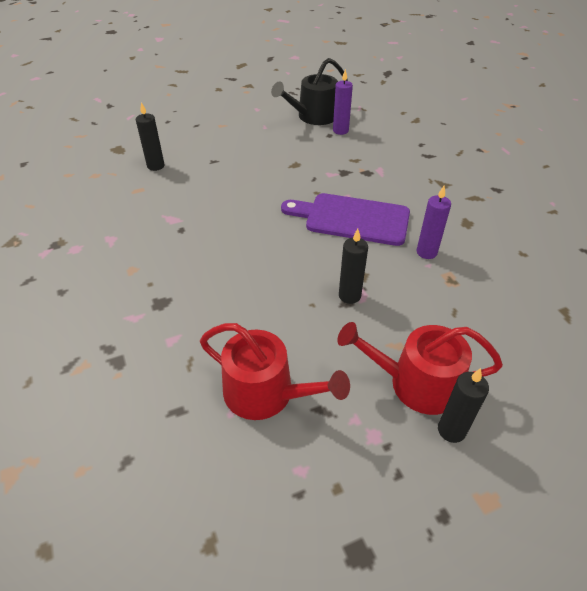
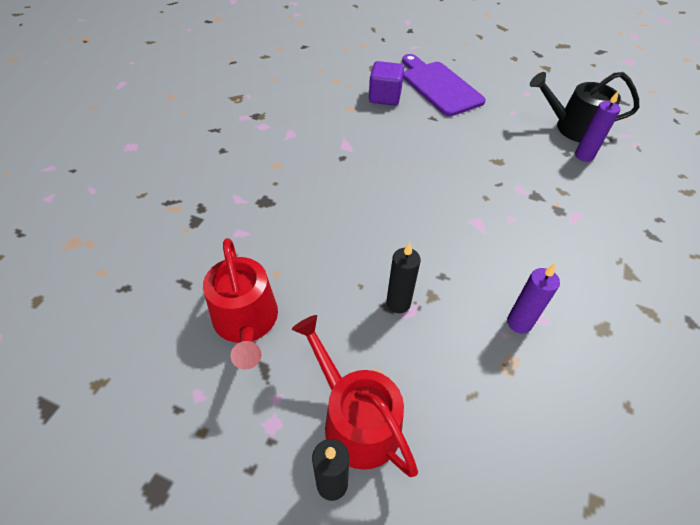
camera: 45 degrees right, 5 degrees up
black candle [136,102,165,171] -> purple cube [369,61,404,106]
purple cutting board [281,193,410,246] -> purple cutting board moved to [402,54,486,116]

